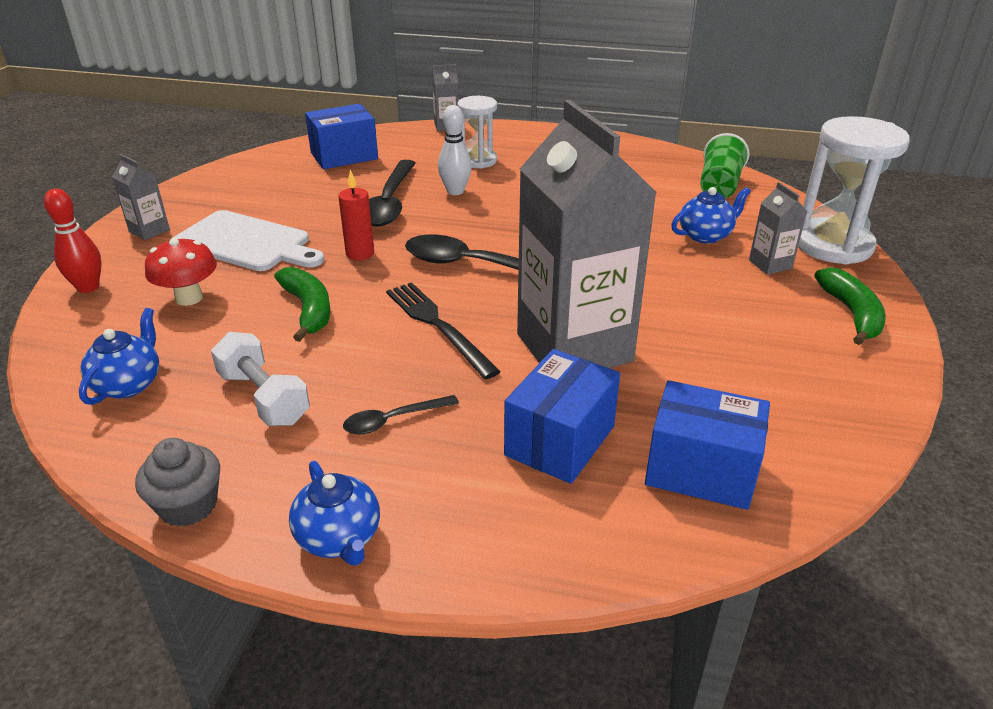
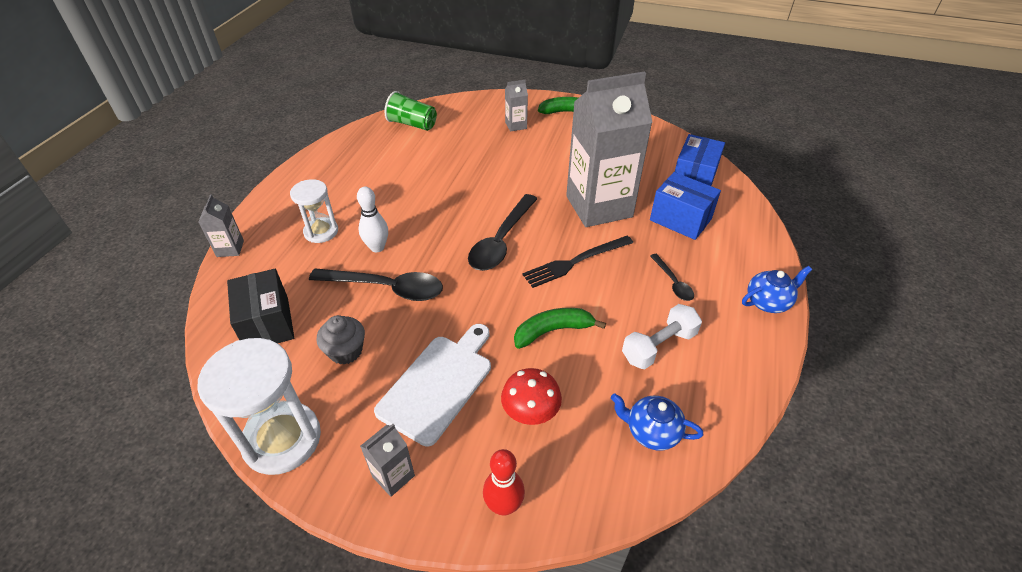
camera: 85 degrees left, 10 degrees up
grey cupcake [135,438,220,527] -> grey cupcake moved to [316,315,365,365]
blue box [305,104,378,169] -> black box [227,269,294,343]
red candle [338,169,374,260] -> none
blue teapot [671,187,751,244] -> none
white hourglass [798,116,910,264] -> white hourglass moved to [197,338,321,475]

